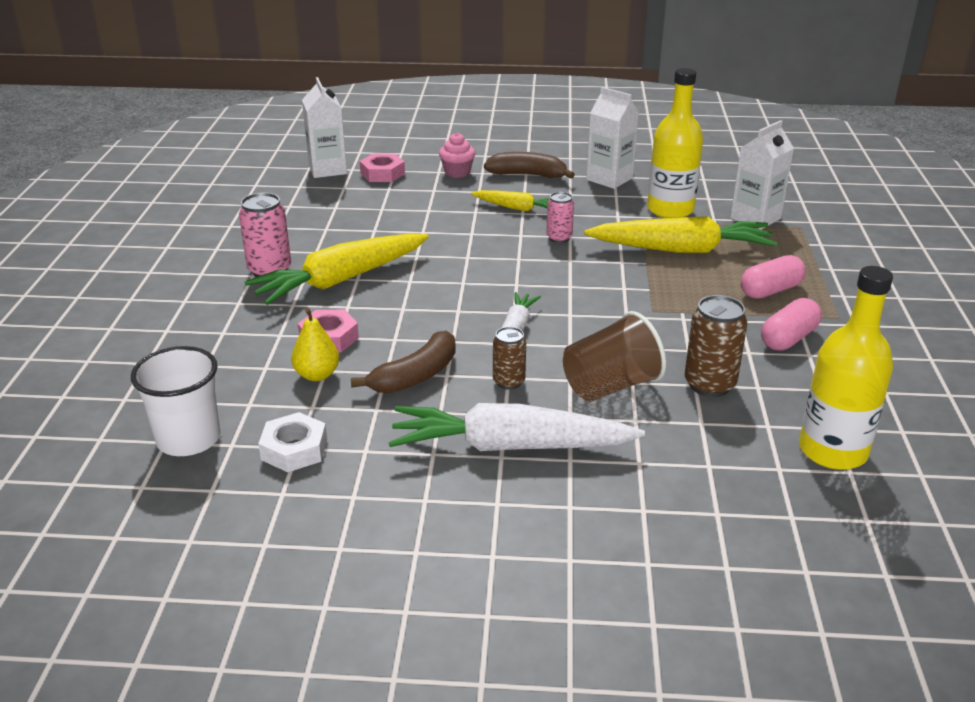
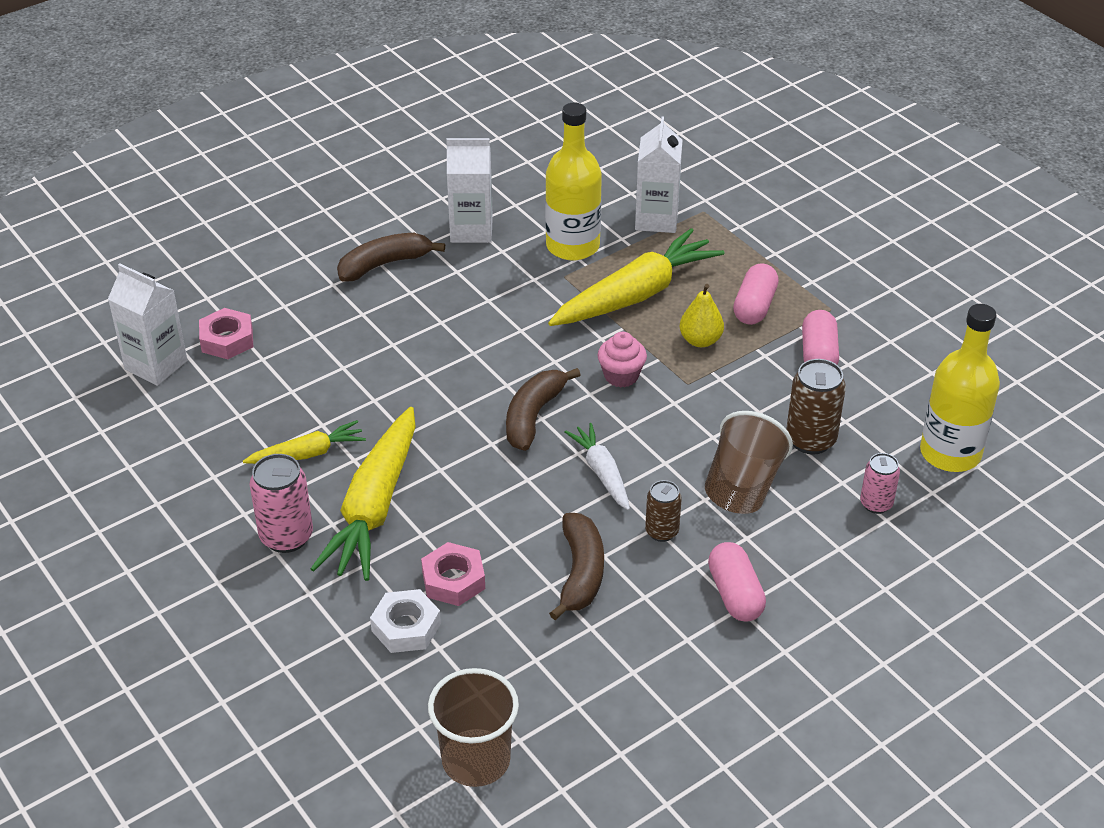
camera: 40 degrees left, 10 degrees up
white cup [131,346,221,456] -> brown cup [428,668,519,787]
white nut [258,412,327,472] -> white nut moved to [370,589,441,653]
yellow pear [291,308,339,381] -> yellow pear moved to [680,284,724,347]
white carrot [389,403,645,451] -> pink capsule [708,542,766,622]
pink cupcake [439,133,475,178] -> pink cupcake moved to [598,332,647,388]
yellow carrot [471,190,550,211] -> yellow carrot moved to [243,420,366,464]
pink can [546,192,574,243] -> pink can moved to [860,453,900,514]
none -> brown banana [506,368,581,451]

